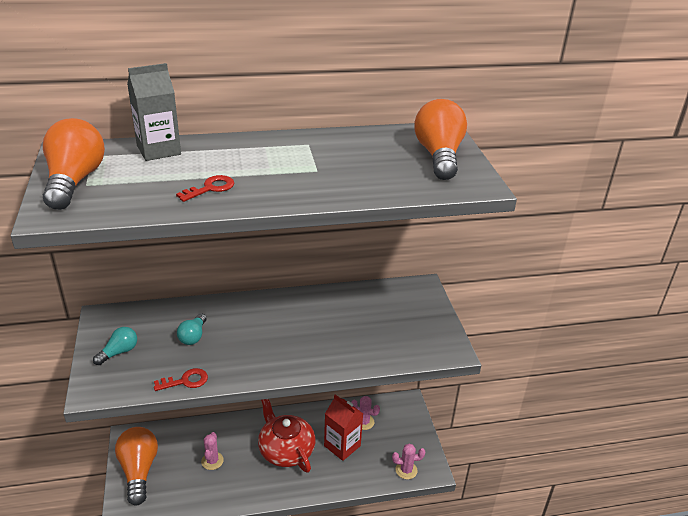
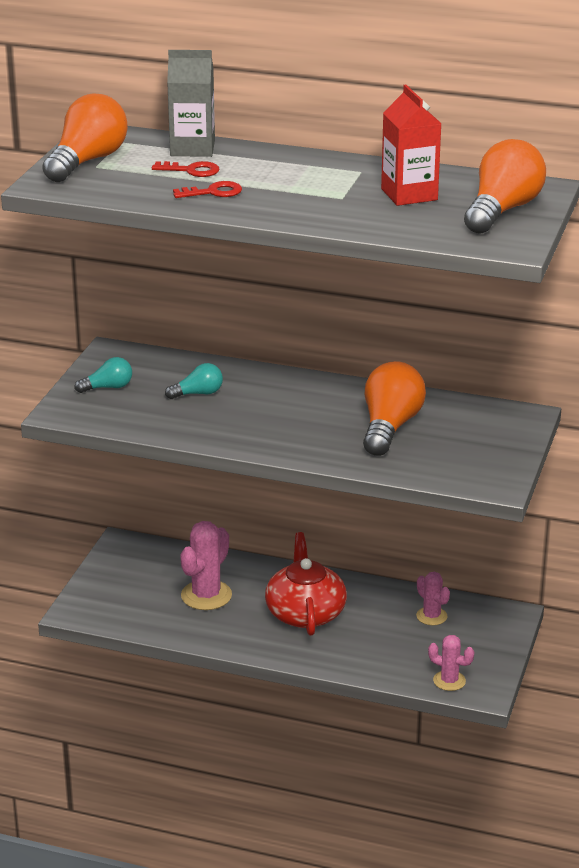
camera: 30 degrees right, 5 degrees down
orange light bulb [115,427,158,505] -> orange light bulb moved to [363,361,426,456]
red key [154,368,208,391] -> red key moved to [152,161,219,177]
turquoise light bulb [177,313,207,345] -> turquoise light bulb turned 150 degrees counterclockwise [165,363,223,399]
pink cactus [201,432,224,470] -> pink cactus [180,521,232,610], size x1.67
red carton [324,394,363,461] -> red carton moved to [381,84,441,206]

